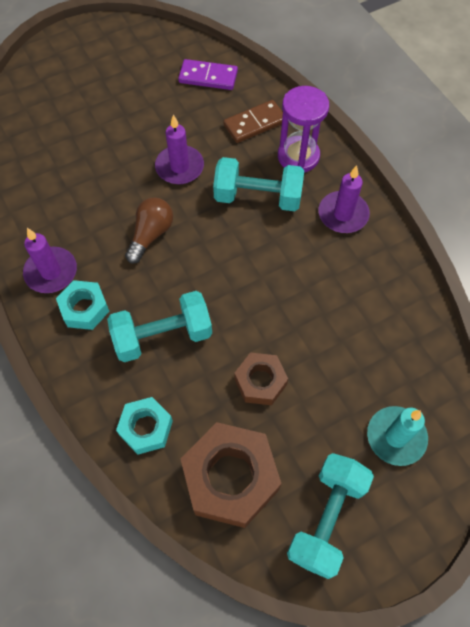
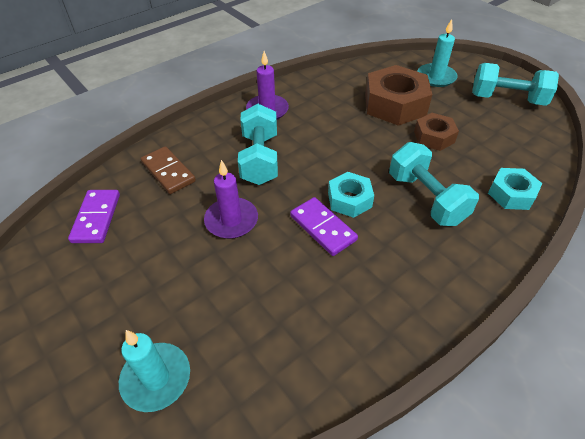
camera: 100 degrees left, 15 degrees down
purple candle [23,228,77,293] -> none
turquoise nut [56,280,109,330] -> turquoise nut moved to [328,172,374,218]
brown light bulb [125,197,173,264] -> purple domino [290,197,358,256]
brown nut [180,422,281,528] -> brown nut moved to [365,65,432,126]
purple hourglass [278,86,329,173] -> none
none -> turquoise candle [119,330,190,412]

